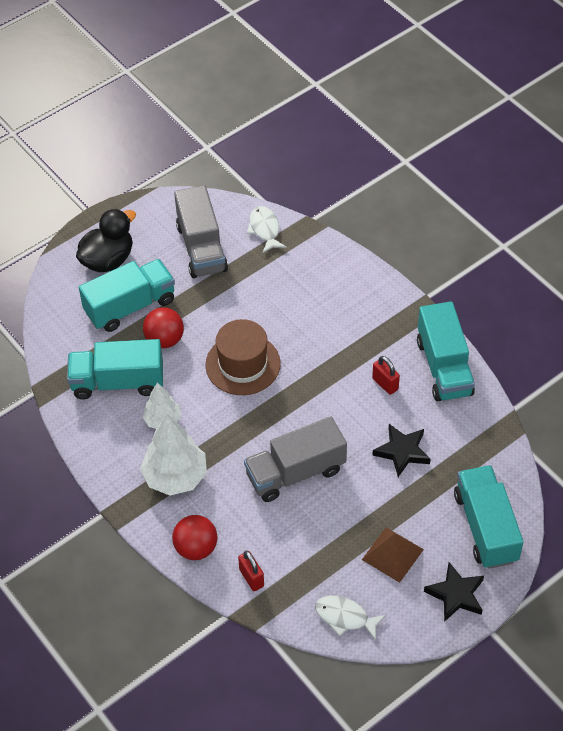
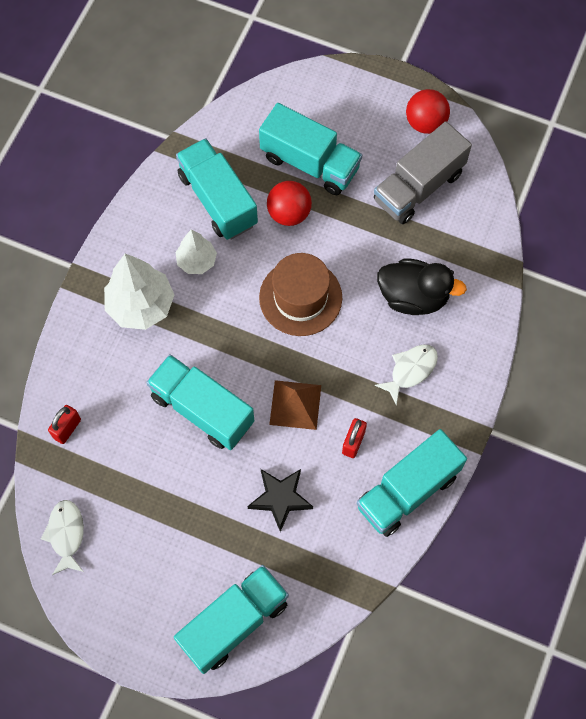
camera: 60 degrees right, 15 degrees up
black duck [76,209,136,272] -> black duck moved to [377,259,467,315]
red ball [172,515,217,560] -> red ball moved to [406,89,450,134]
grey truck [244,416,347,502] -> turquoise truck [146,354,254,450]
white fish [247,206,286,254] -> white fish moved to [375,345,438,406]
brown pyramid [362,527,424,583] -> brown pyramid moved to [269,380,321,430]
black star [424,562,484,622] -> none

